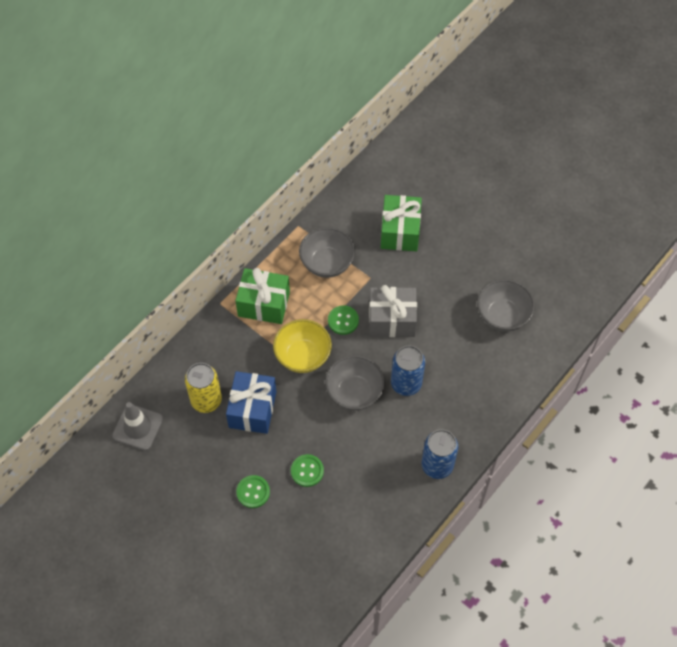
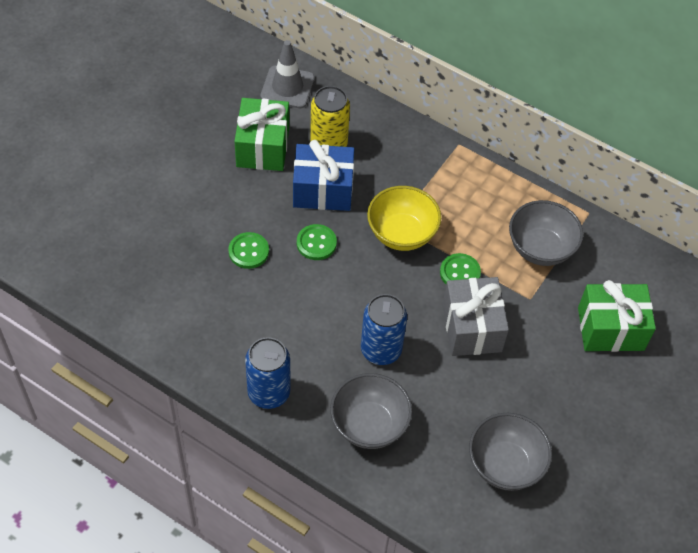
camera: 80 degrees right, 5 degrees down
green gift [235,268,290,324] -> green gift moved to [234,98,289,171]
green button [236,475,270,508] -> green button moved to [297,224,337,260]
grey bowl [325,355,385,411] -> grey bowl moved to [330,373,412,449]

